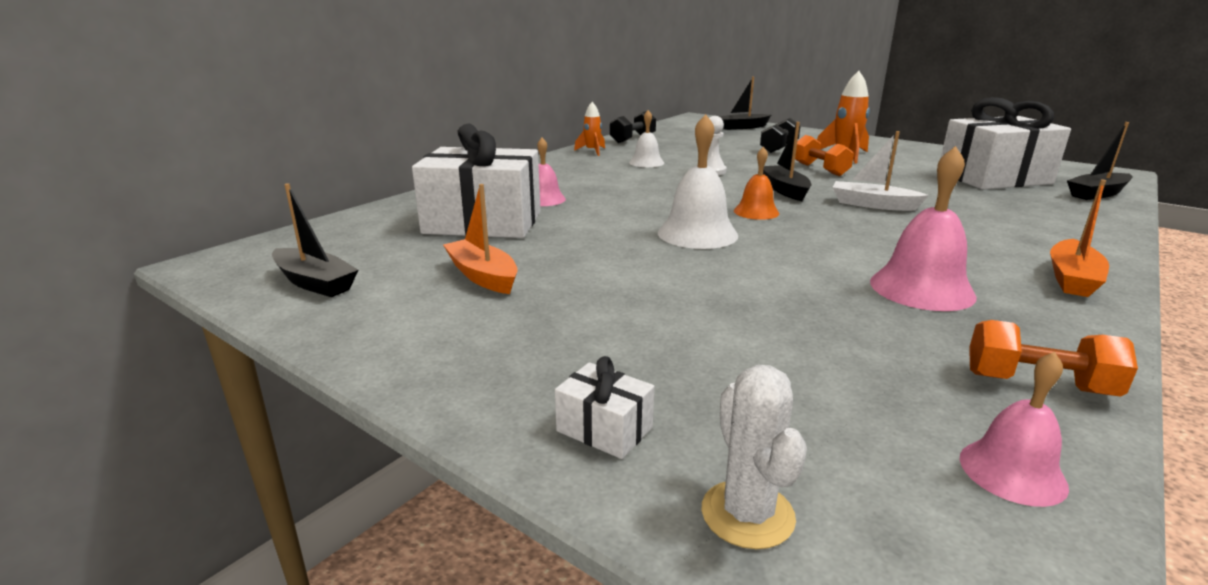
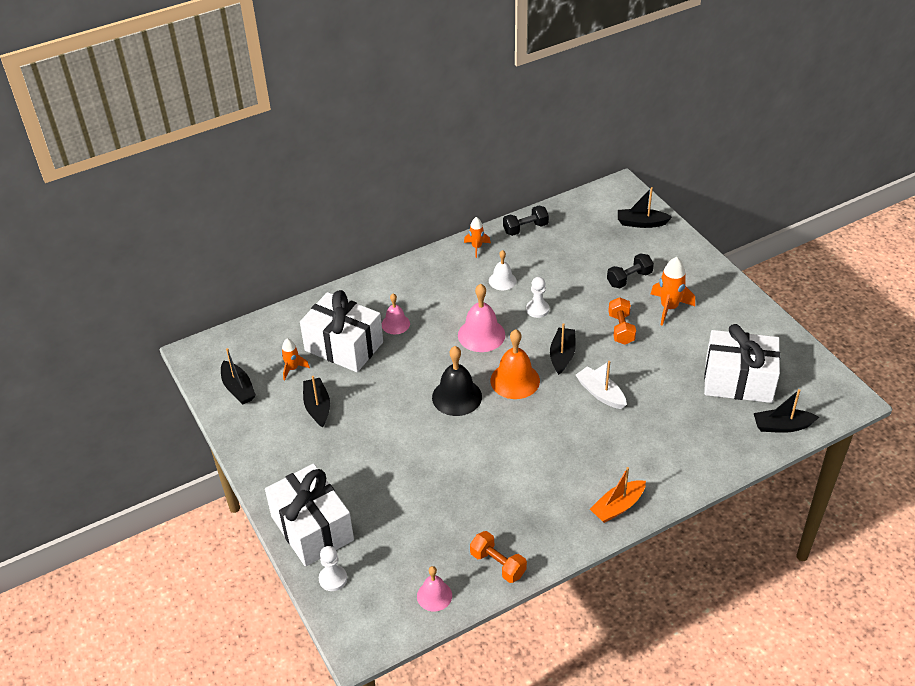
camera: 25 degrees right, 20 degrees up
orange boat [443,184,518,294] -> black boat [303,376,330,428]
white gift [555,356,654,459] -> white gift [265,464,354,567], size x2.42
white bell [658,114,738,249] -> black bell [432,346,482,416]
white cactus [702,365,807,549] -> white pawn [319,546,347,591]
orange bell [734,146,779,220] -> orange bell [490,329,540,399], size x1.63
pink bell [870,146,977,311] -> pink bell moved to [458,284,505,352]
none -> orange rocket [281,338,310,381]

